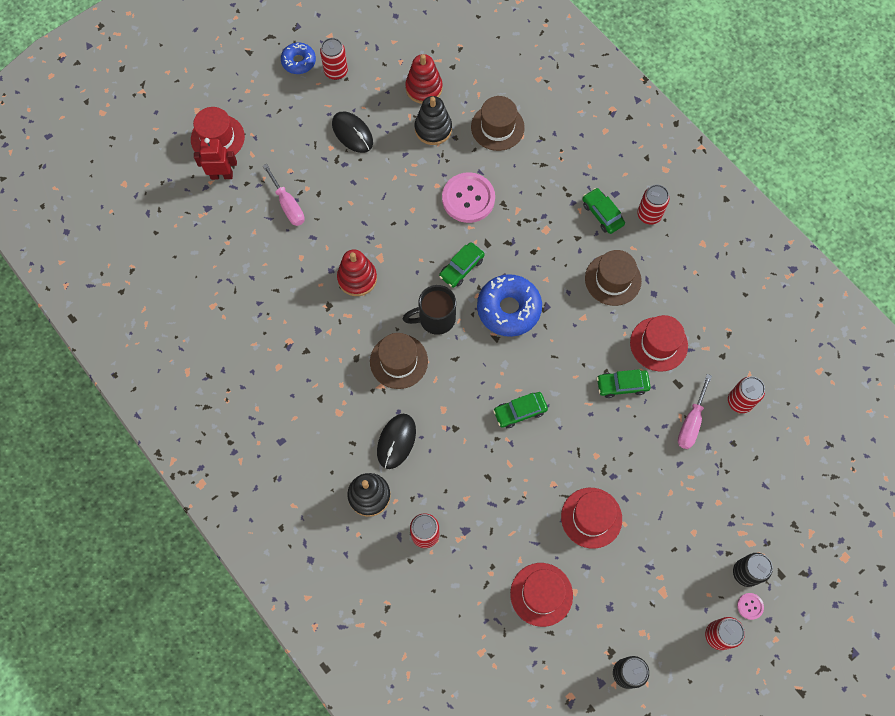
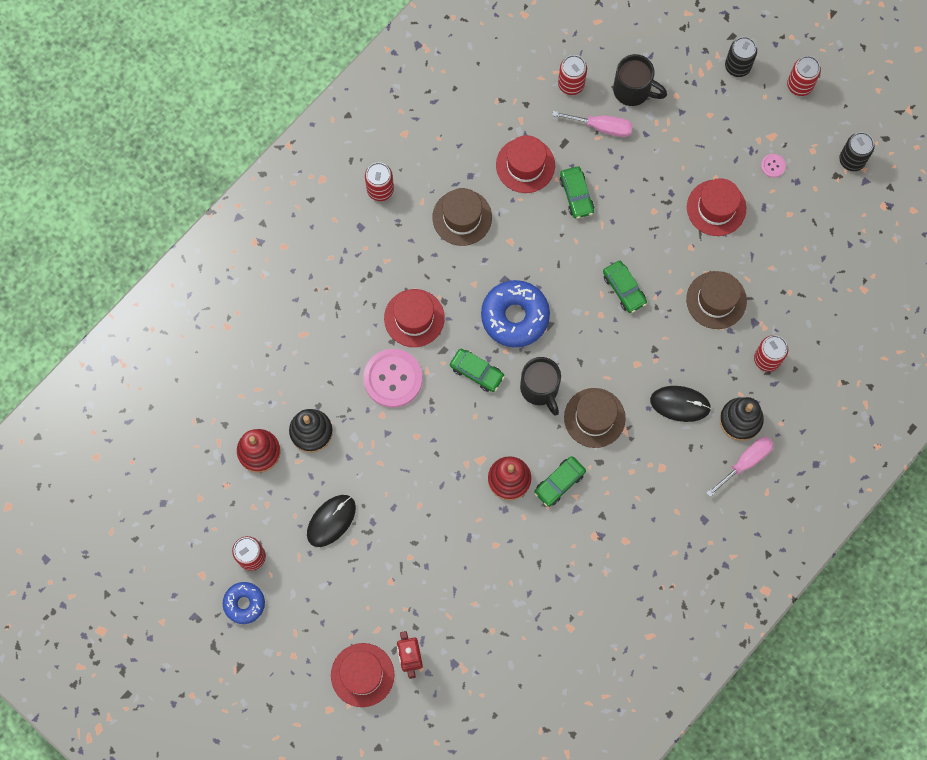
camera: 100 degrees left, 5 degrees up
pink screwdriver [263,164,305,226] -> pink screwdriver moved to [706,437,774,497]
brown hat [471,96,525,151] -> brown hat moved to [686,271,747,329]
red hat [510,563,573,627] -> red hat moved to [384,289,445,347]
green car [582,188,625,234] -> green car moved to [534,456,586,507]
pink button [737,593,764,620] -> pink button moved to [761,154,786,178]
none -> black mug [613,54,667,106]

